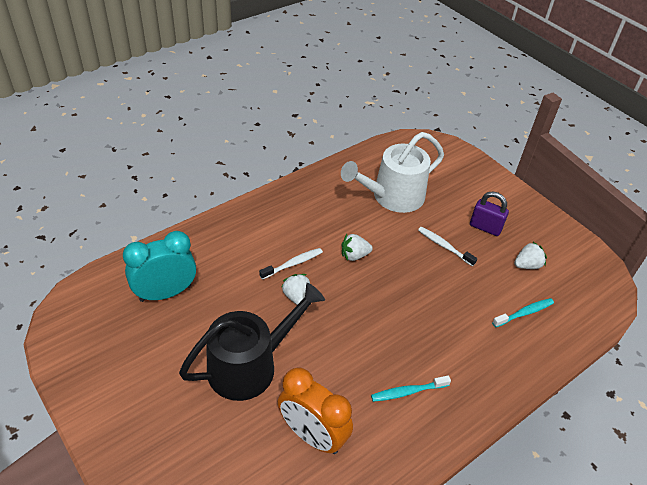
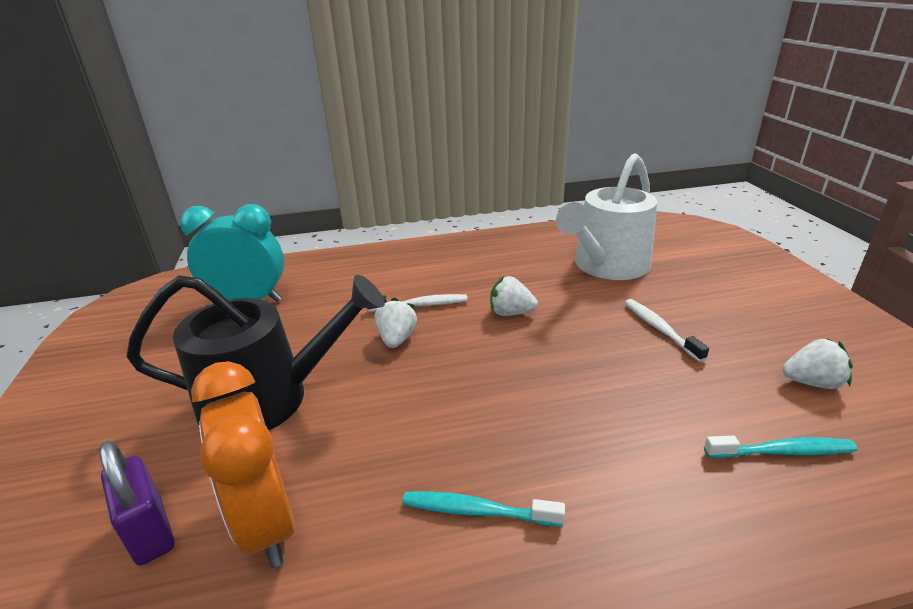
camera: 30 degrees right, 15 degrees down
white watering can [341,132,444,213] -> white watering can turned 45 degrees counterclockwise [556,153,657,280]
purple padlock [470,192,509,236] -> purple padlock moved to [99,441,175,565]

